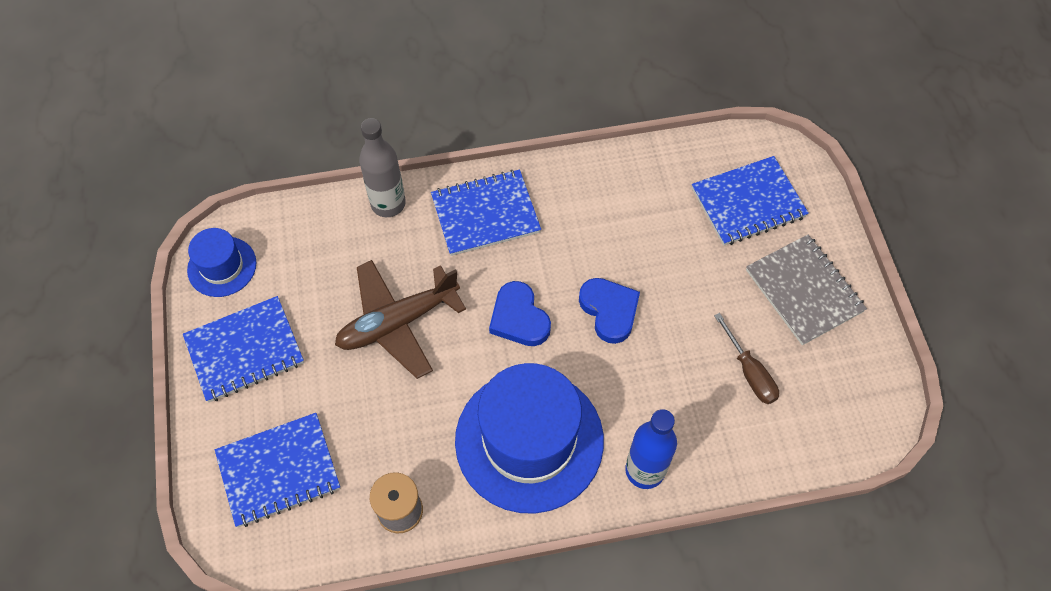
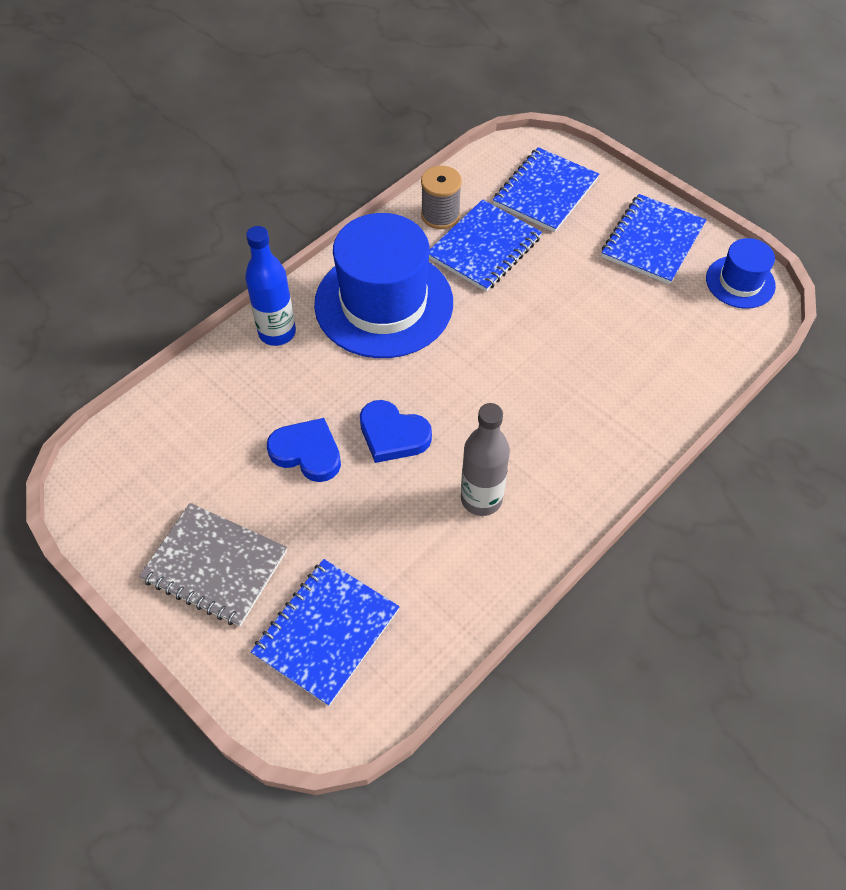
camera: 145 degrees right, 5 degrees down
brown plane [335,260,466,379] -> none
grey bottle [359,118,406,217] -> grey bottle moved to [461,403,510,516]
blue notebook [431,169,541,256] -> blue notebook moved to [429,199,542,292]
blue heart [489,281,551,346] -> blue heart moved to [267,418,341,482]
brown screwdriver [714,313,779,404] -> none

